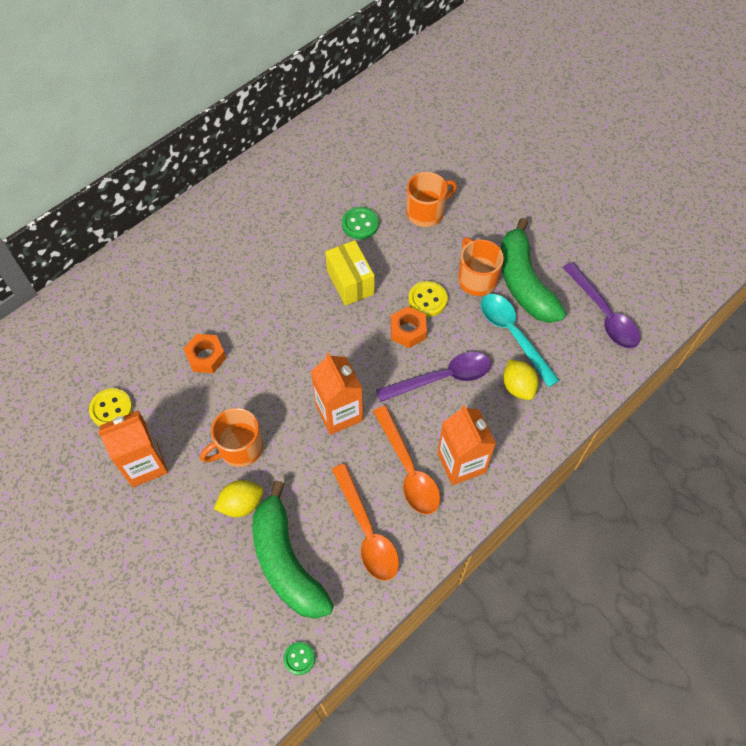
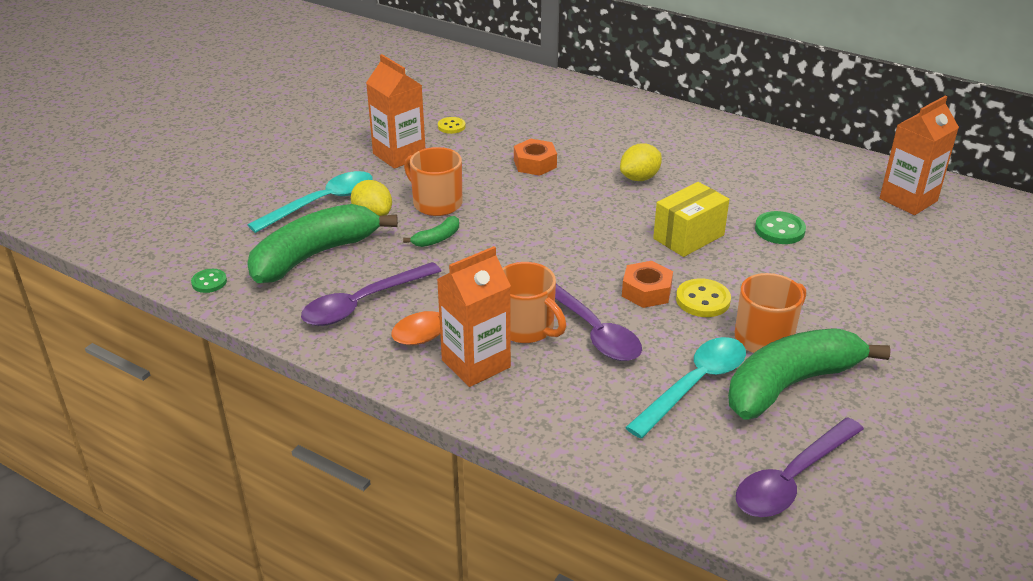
camera: 75 degrees right, 25 degrees down
yellow button [89,388,133,426] -> yellow button [438,117,466,134], size x0.65
orange carton [311,352,363,435] -> orange carton moved to [880,96,959,215]
orange spoon [332,463,399,581] -> purple spoon [301,262,441,326]
orange mug [406,172,457,227] -> orange mug moved to [502,262,566,343]
yellow lemon [503,359,538,400] -> yellow lemon moved to [620,144,662,181]
none -> turquoise spoon [248,171,373,233]
none -> green banana [403,216,459,247]

